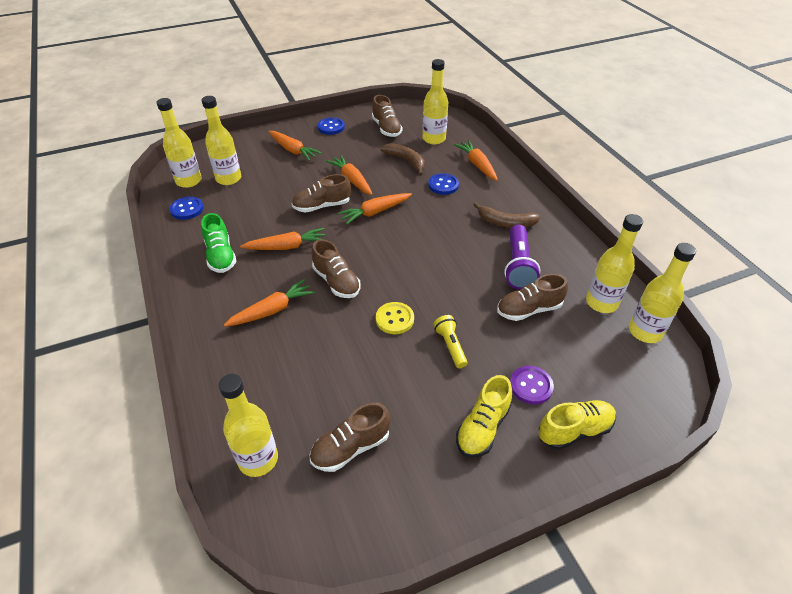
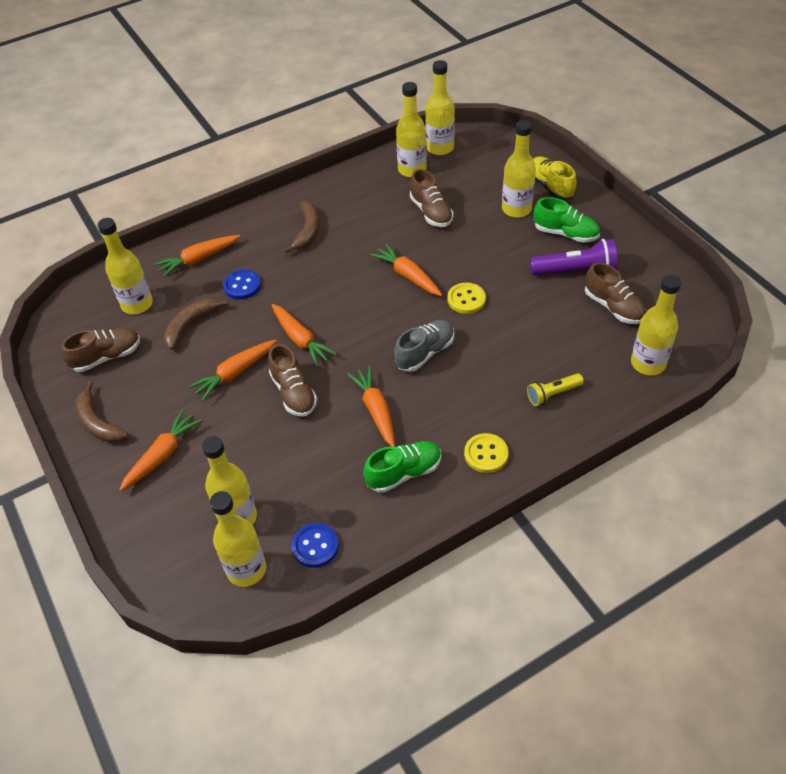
camera: 95 degrees left, 5 degrees up
orange carrot [224,279,315,327] -> orange carrot moved to [370,243,442,296]
brown shoe [312,239,360,298] -> grey shoe [394,320,454,372]
blue button [317,117,345,135] -> brown banana [76,381,128,443]
yellow flashlight [434,315,468,368] -> yellow flashlight moved to [527,373,584,406]
yellow shoe [456,375,512,457] -> green shoe [533,197,600,243]
purple flashlight [504,225,540,290] -> purple flashlight moved to [530,239,618,276]
purple button [510,366,554,404] -> yellow bottle [502,120,536,218]
none -> yellow button [464,433,509,473]

